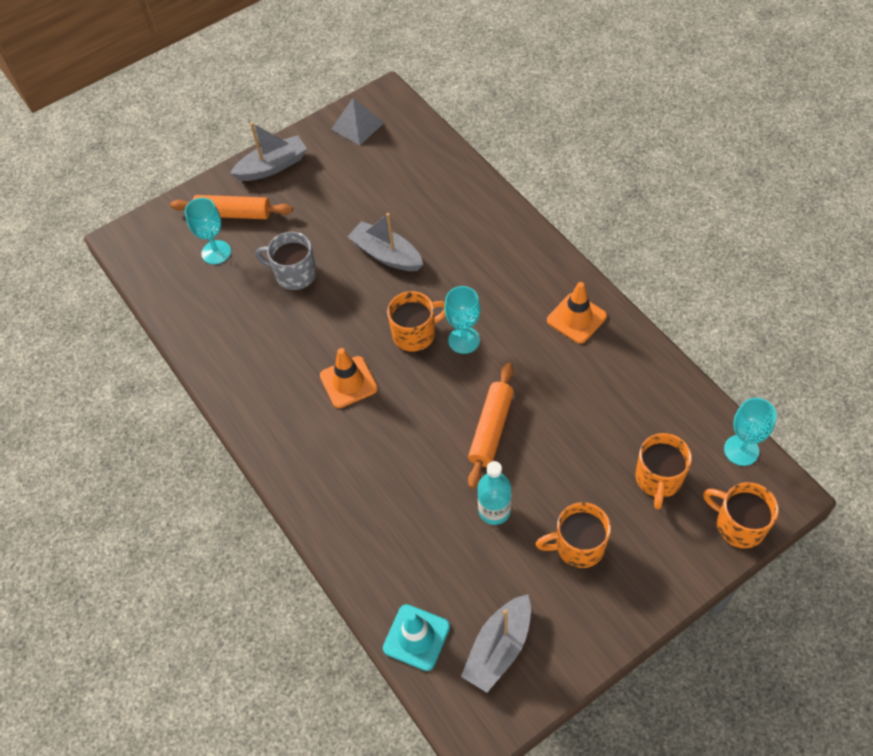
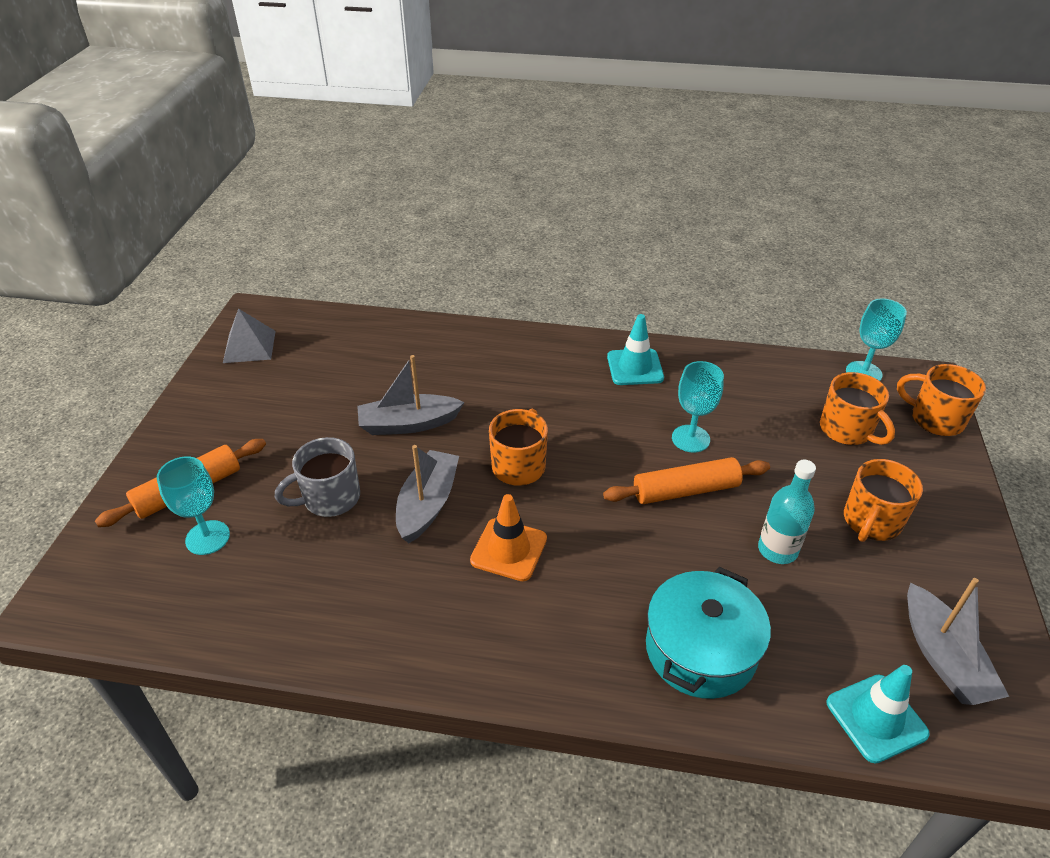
camera: 50 degrees left, 15 degrees down
grey boat [230,122,307,181] -> grey boat moved to [396,445,459,543]
turquoise goblet [444,286,480,354] -> turquoise goblet moved to [672,361,724,453]
orange rolling pin [468,363,514,489] -> orange rolling pin turned 75 degrees counterclockwise [603,457,770,504]
orange traffic cone [547,282,607,344] -> turquoise traffic cone [607,314,664,385]
orange mug [703,482,779,548] -> orange mug turned 45 degrees clockwise [897,364,986,436]
none -> turquoise pot [646,567,771,699]

